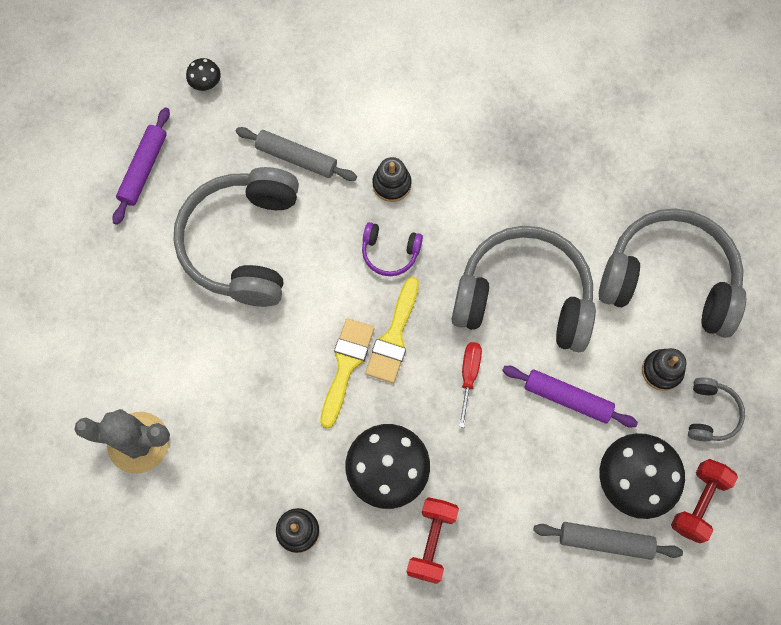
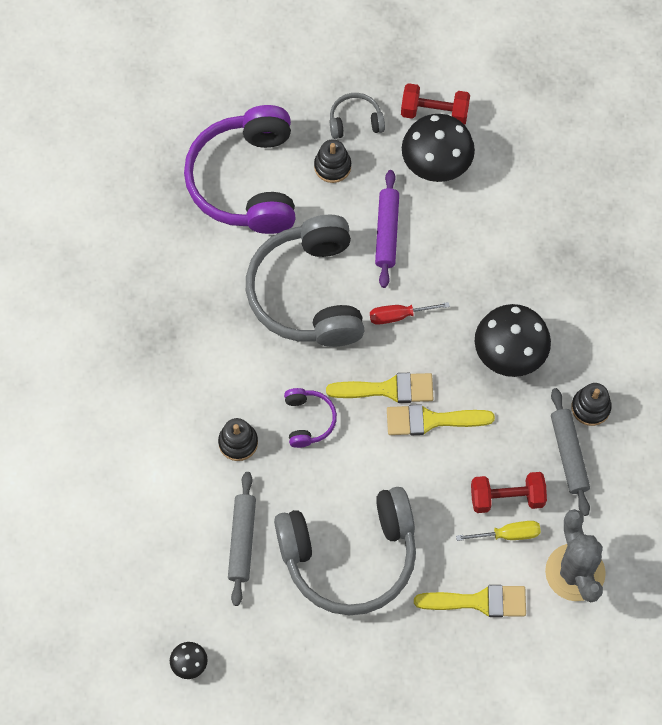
camera: 110 degrees left, 5 degrees down
purple rolling pin [112,107,170,225] -> none
red dumbbell [406,497,459,584] -> red dumbbell moved to [471,472,547,513]
grey rolling pin [533,522,683,560] -> grey rolling pin moved to [551,388,590,516]
grey headphones [599,208,746,338] -> purple headphones [184,105,295,234]
none -> yellow brush [414,585,526,617]
none -> yellow screwdriver [456,521,541,541]

